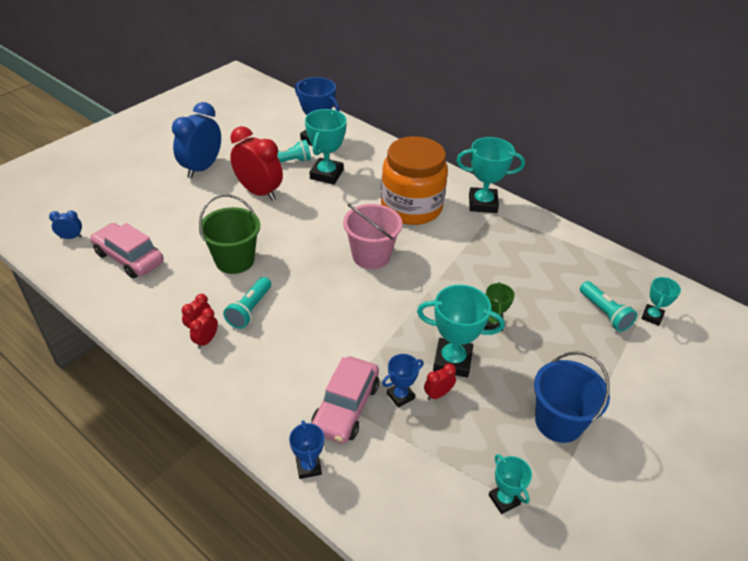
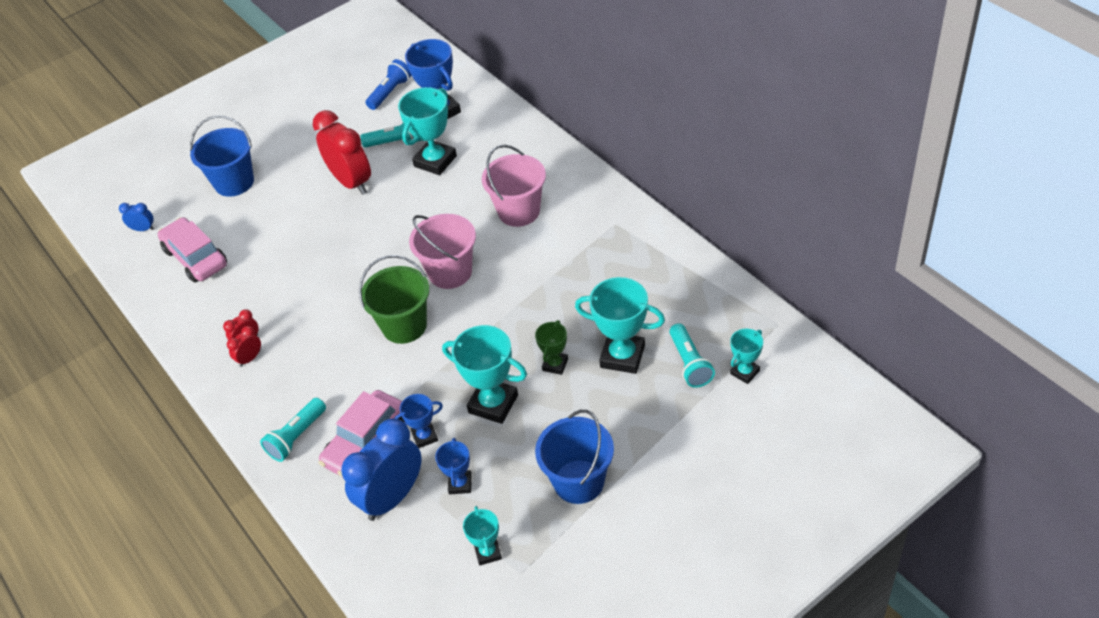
camera: 20 degrees right, 5 degrees up
blue clock [172,102,221,179] -> blue clock moved to [342,419,422,521]
green bucket [199,195,260,274] -> green bucket moved to [359,255,429,344]
turquoise flashlight [223,277,271,329] -> turquoise flashlight moved to [260,398,326,462]
blue trophy [289,420,324,479] -> blue trophy moved to [435,438,472,494]
orange jar [381,136,448,225] -> pink bucket [482,145,546,227]
red clock [424,363,456,400] -> none
turquoise trophy [456,137,525,213] -> turquoise trophy moved to [575,277,665,374]
none -> blue bucket [190,115,254,197]
none -> blue flashlight [365,59,411,110]

